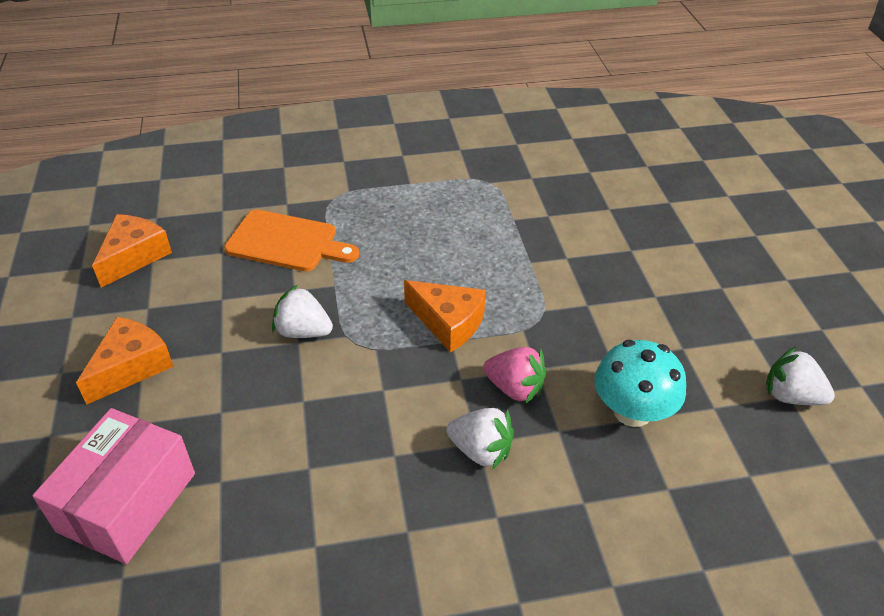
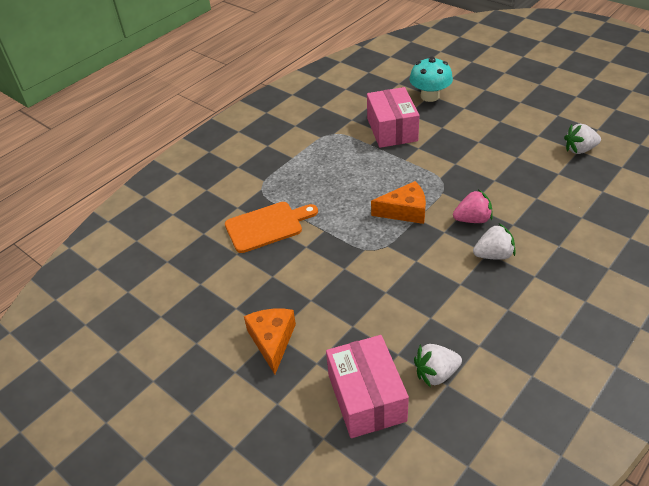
camera: 35 degrees left, 0 degrees up
orange cheese [92,214,172,288] -> none
white strawberry [272,285,333,338] -> white strawberry moved to [414,344,462,388]
turquoise mushroom [595,340,686,427] -> turquoise mushroom moved to [409,57,453,102]
none -> pink box [367,87,419,148]

